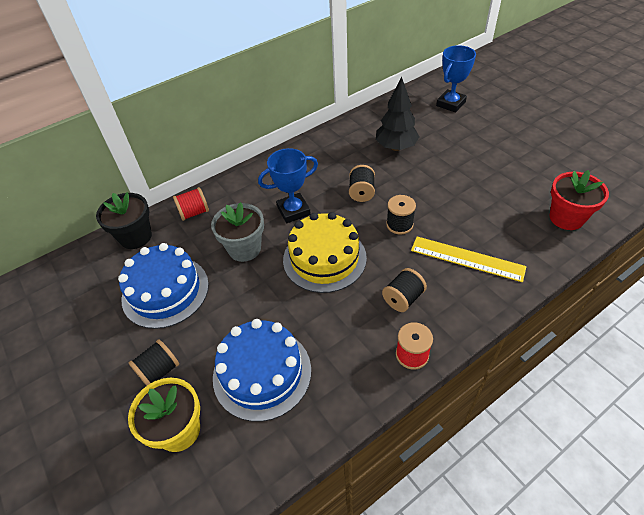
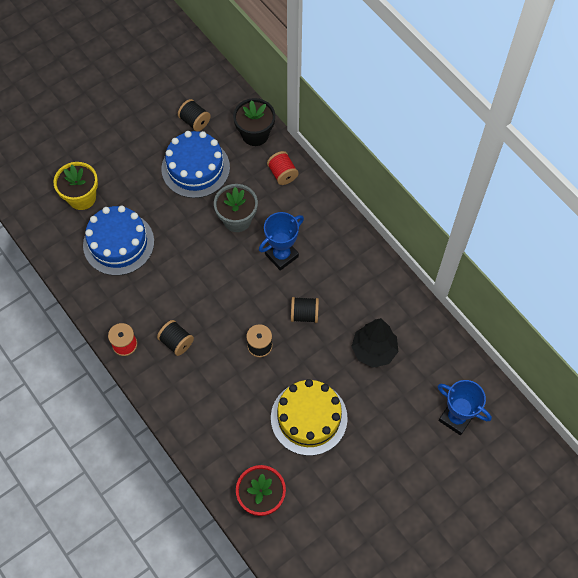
camera: 85 degrees right, 15 degrees up
black spool [129,339,179,386] -> black spool moved to [178,99,211,131]
blue trophy [258,148,318,223] -> blue trophy turned 75 degrees clockwise [259,212,304,271]
yellow cake [283,212,367,293] -> yellow cake moved to [271,379,348,456]
yellow ruler [411,236,526,282] -> none

